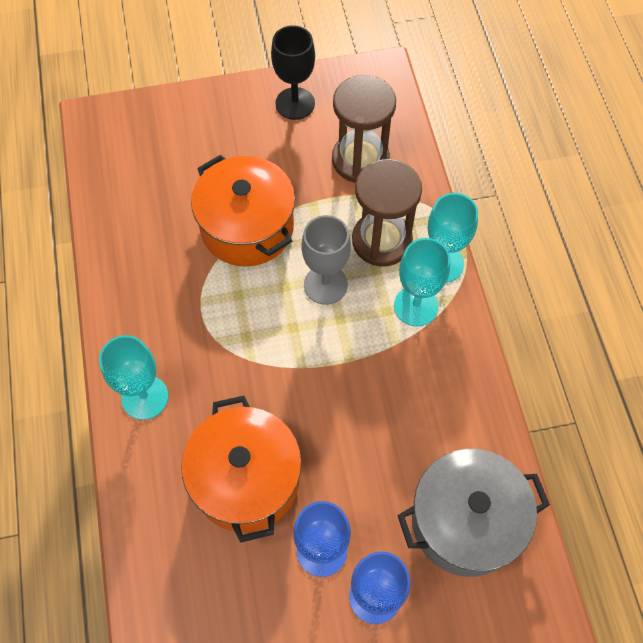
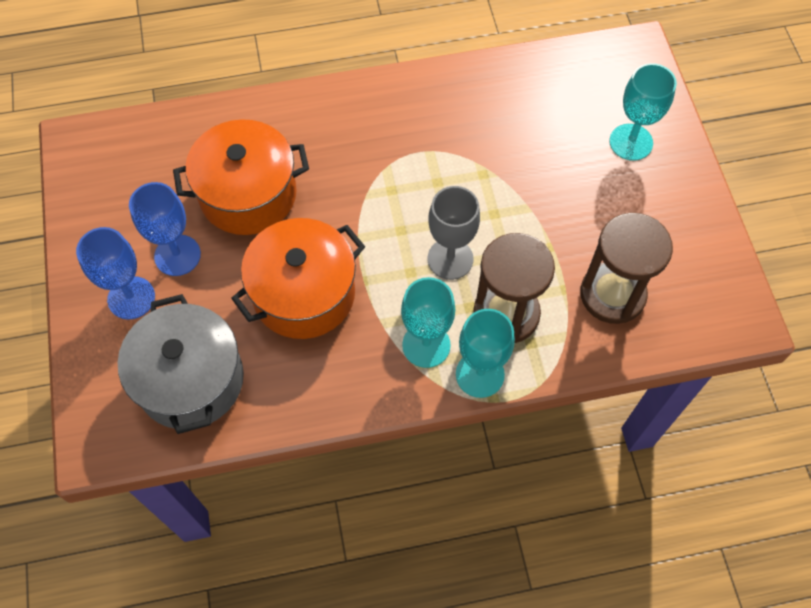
camera: 90 degrees right, 0 degrees up
turquoise goblet [99,335,169,420] -> turquoise goblet moved to [609,63,677,161]
orange pot [191,155,295,267] -> orange pot moved to [231,218,365,339]
black goblet [271,25,315,120] -> none

